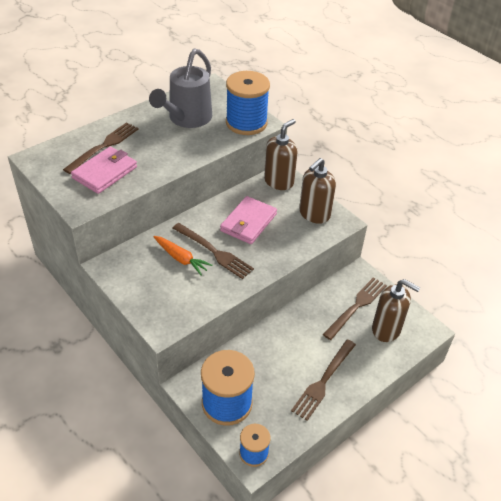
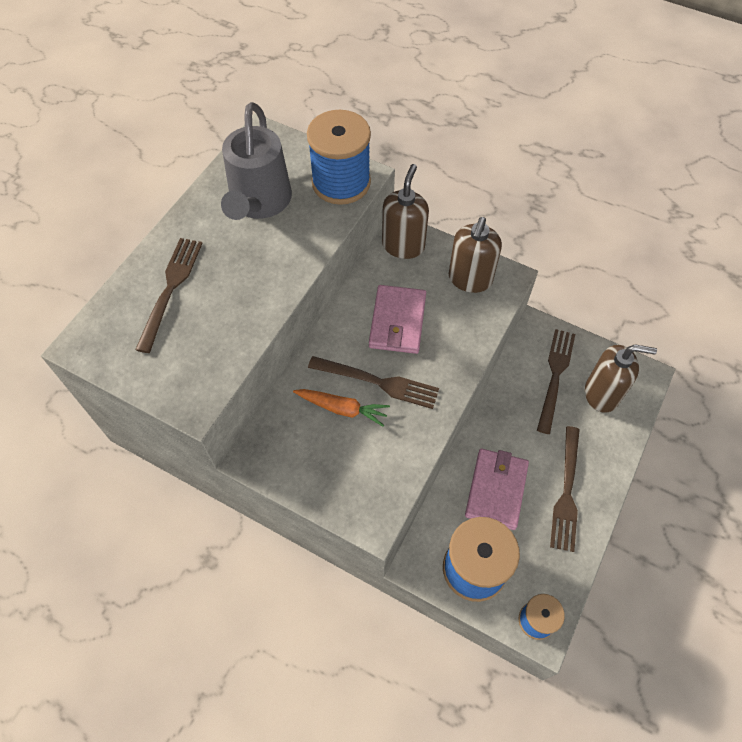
camera: 20 degrees left, 15 degrees up
pink wallet [71,146,137,194] -> pink wallet moved to [465,449,529,530]

